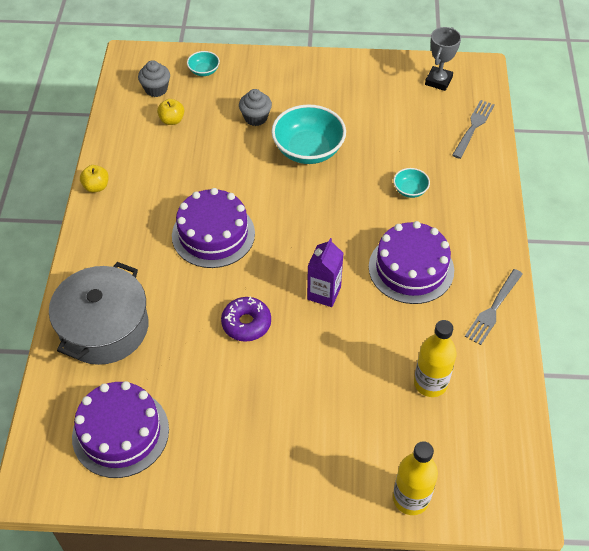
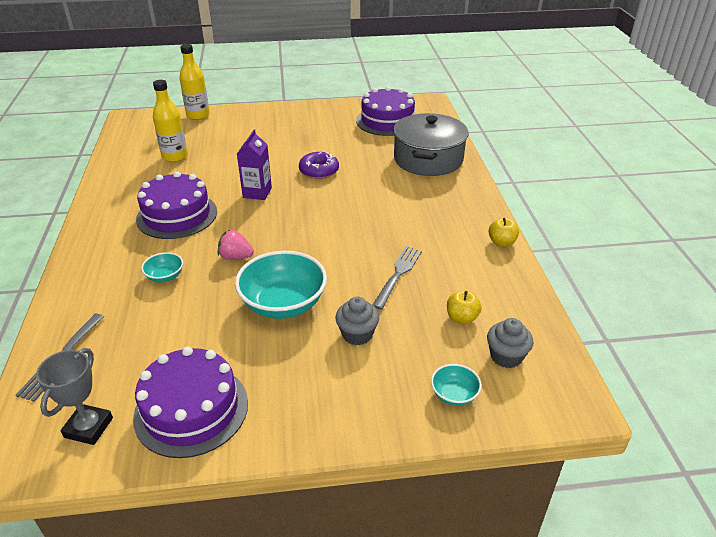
camera: 170 degrees right, 15 degrees down
purple cake [172,188,255,268] -> purple cake moved to [133,347,248,458]
grey fork [465,269,523,345] -> grey fork moved to [373,246,422,310]
none -> pink strawberry [218,229,254,260]

